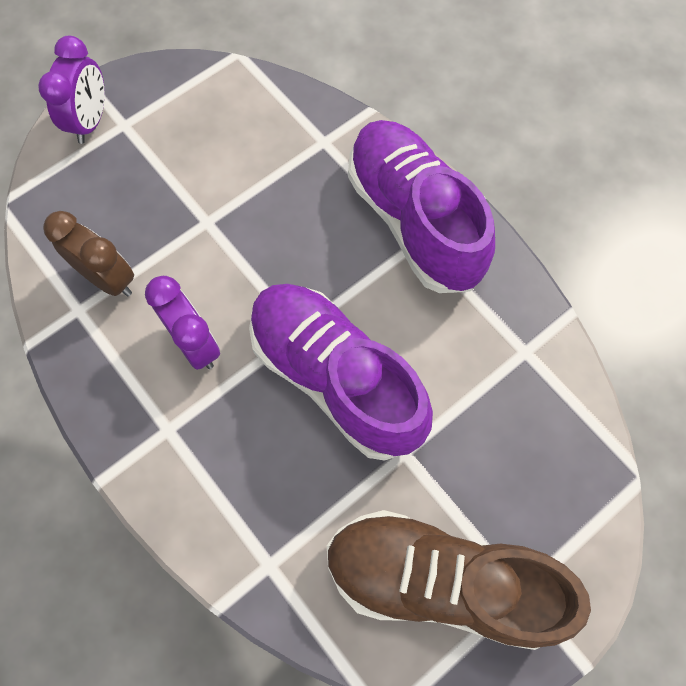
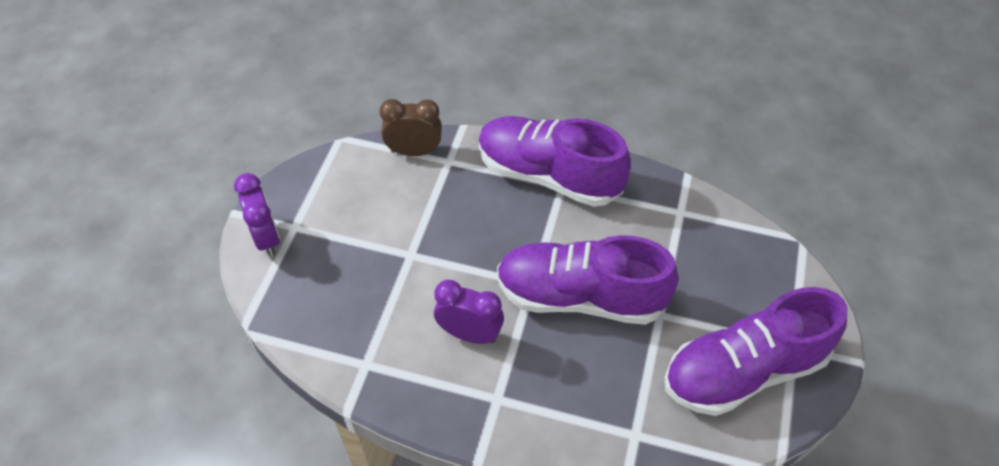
camera: 35 degrees left, 15 degrees down
brown clock [43,211,134,297] -> brown clock moved to [379,99,442,156]
brown shoe [327,510,591,650] -> purple shoe [664,287,847,416]

